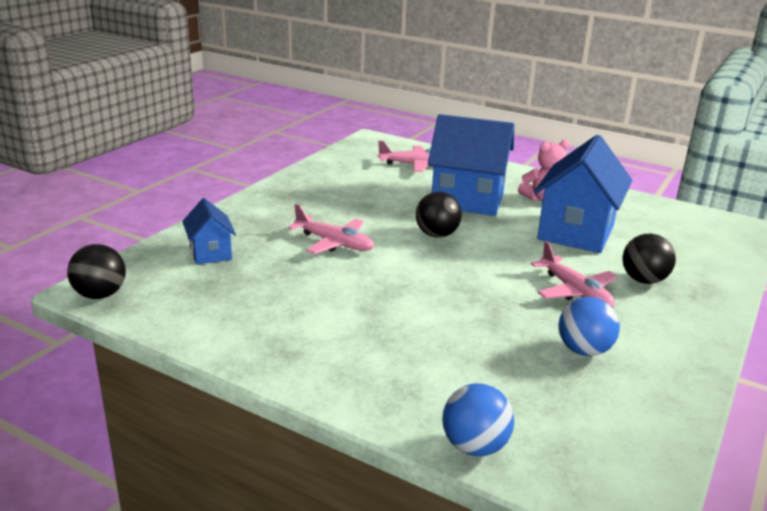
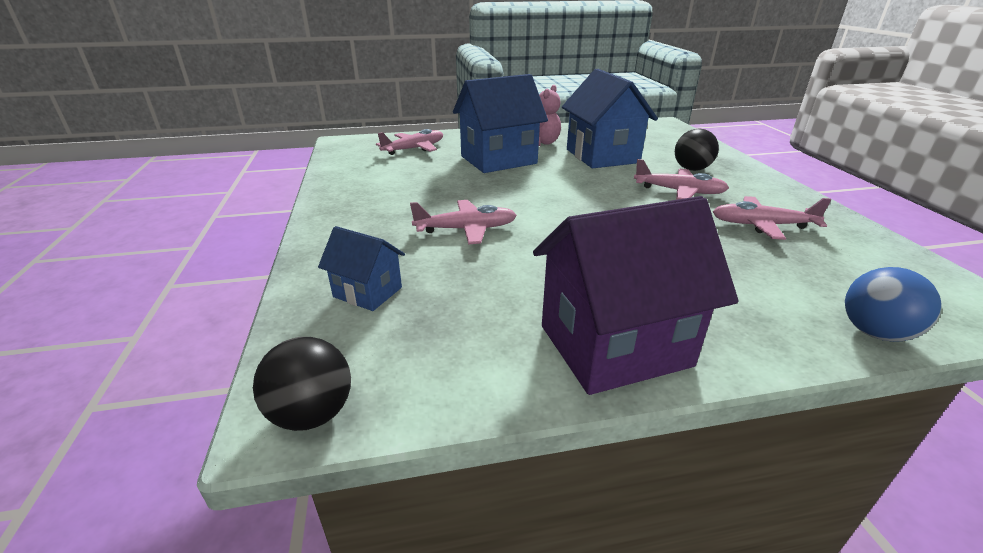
camera: 40 degrees left, 5 degrees up
black ball [416,192,462,238] -> none
blue ball [559,297,620,356] -> pink plane [713,196,832,240]
none -> purple house [533,196,739,395]

